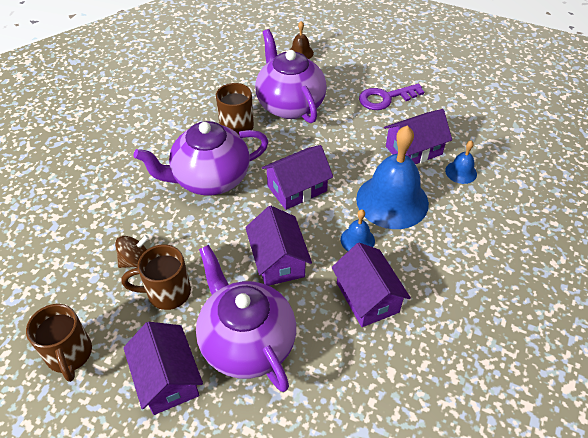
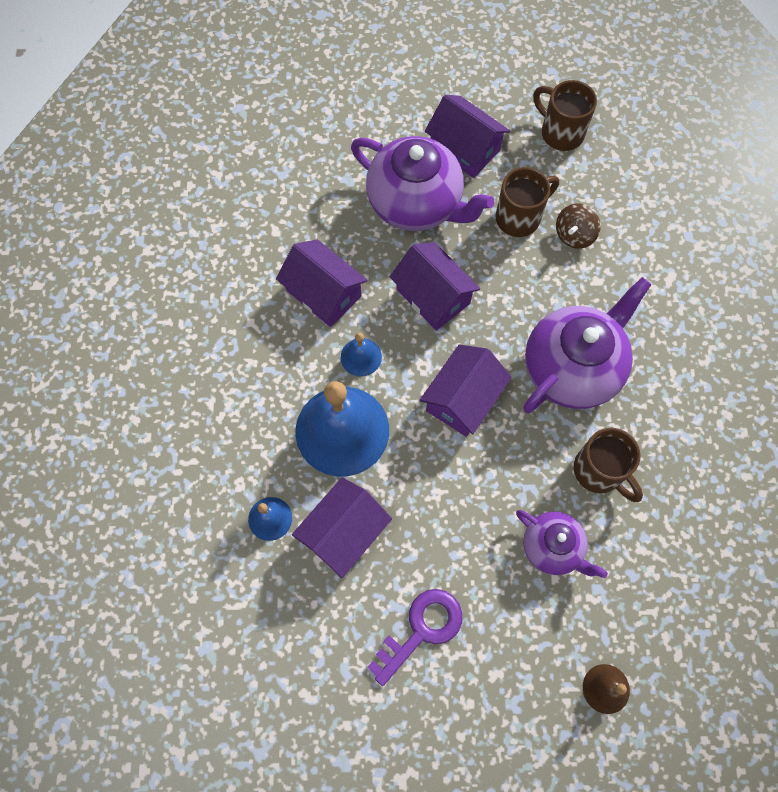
camera: 155 degrees right, 20 degrees up
purple teapot [255,29,327,123] -> purple teapot [516,510,608,578], size x0.57

